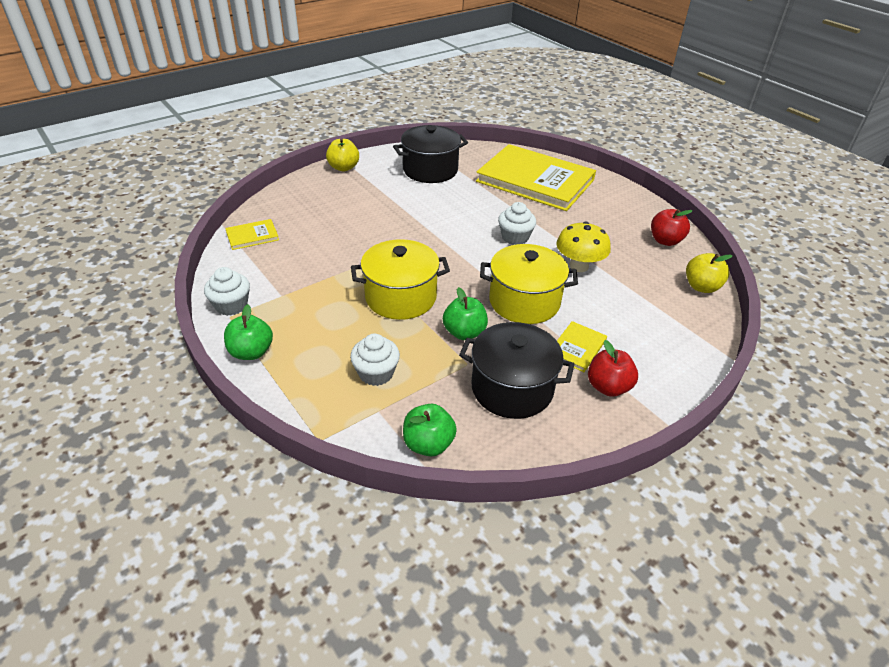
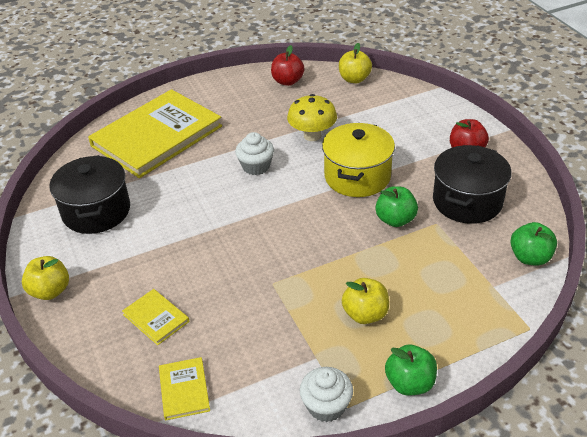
camera: 75 degrees left, 0 degrees up
white cupcake [350,334,400,386] -> none
yellow pot [351,239,450,320] -> none
yellow book [557,321,607,372] -> yellow book moved to [122,289,189,345]
none -> yellow apple [342,278,389,324]

